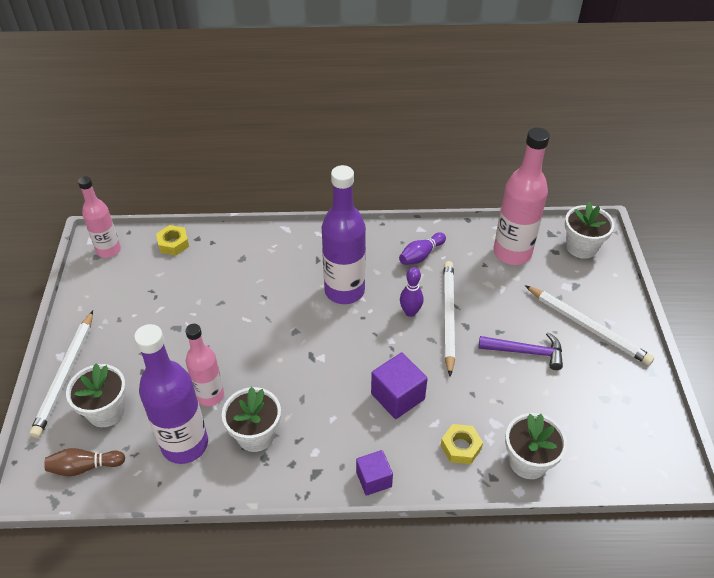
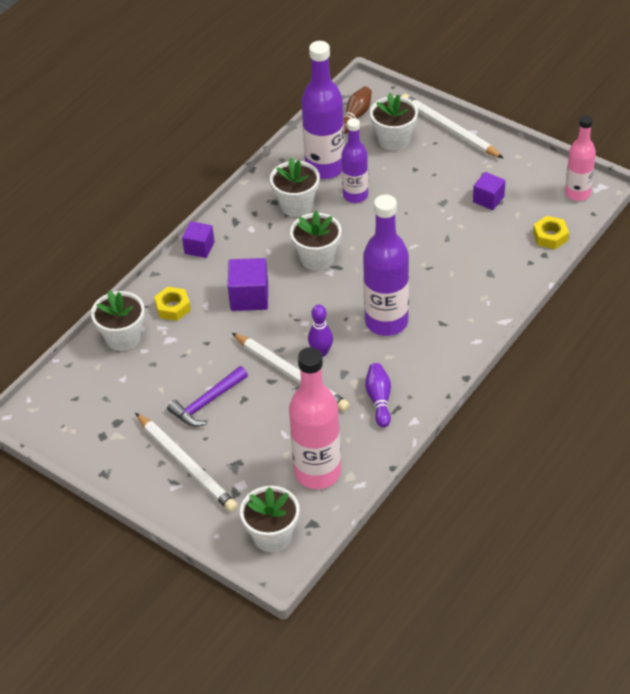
camera: 130 degrees right, 0 degrees up
pink bottle [185,324,224,406] -> purple bottle [341,118,368,203]
white pencil [525,285,654,365] -> white pencil turned 120 degrees counterclockwise [135,413,238,512]
none -> white flower pot [290,211,341,271]
none -> purple cube [473,172,505,210]

